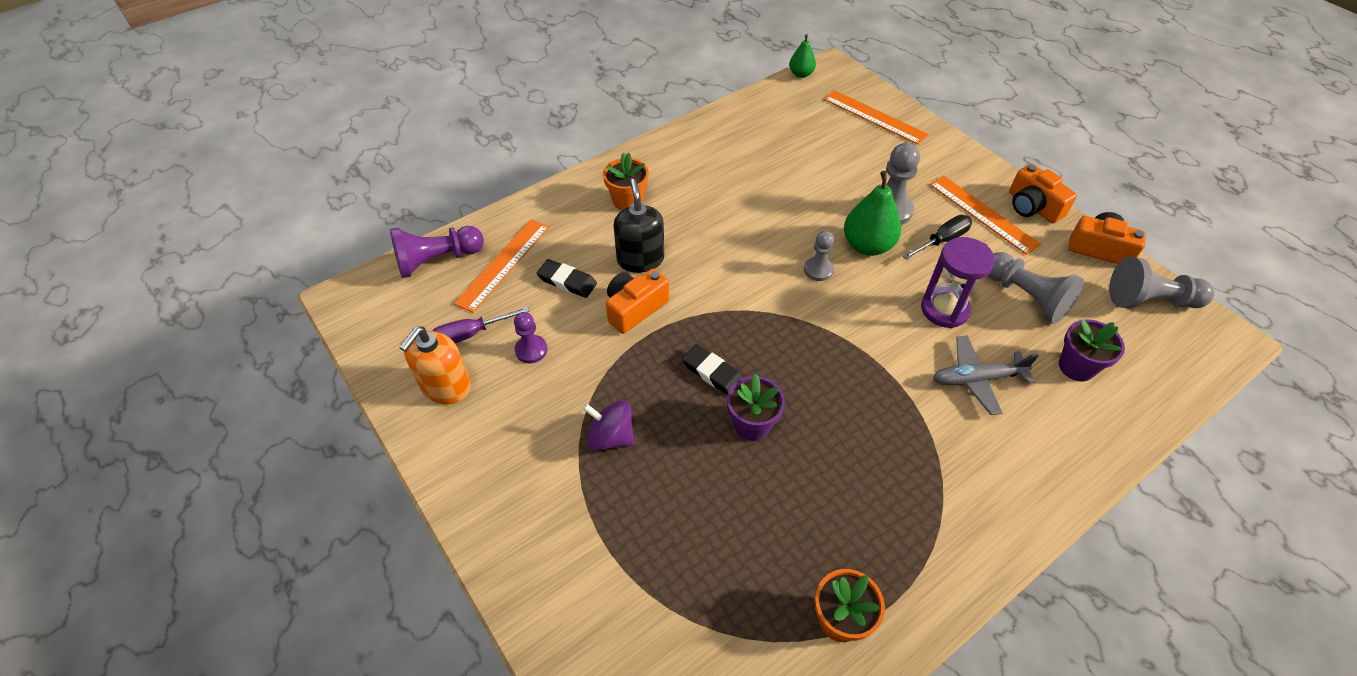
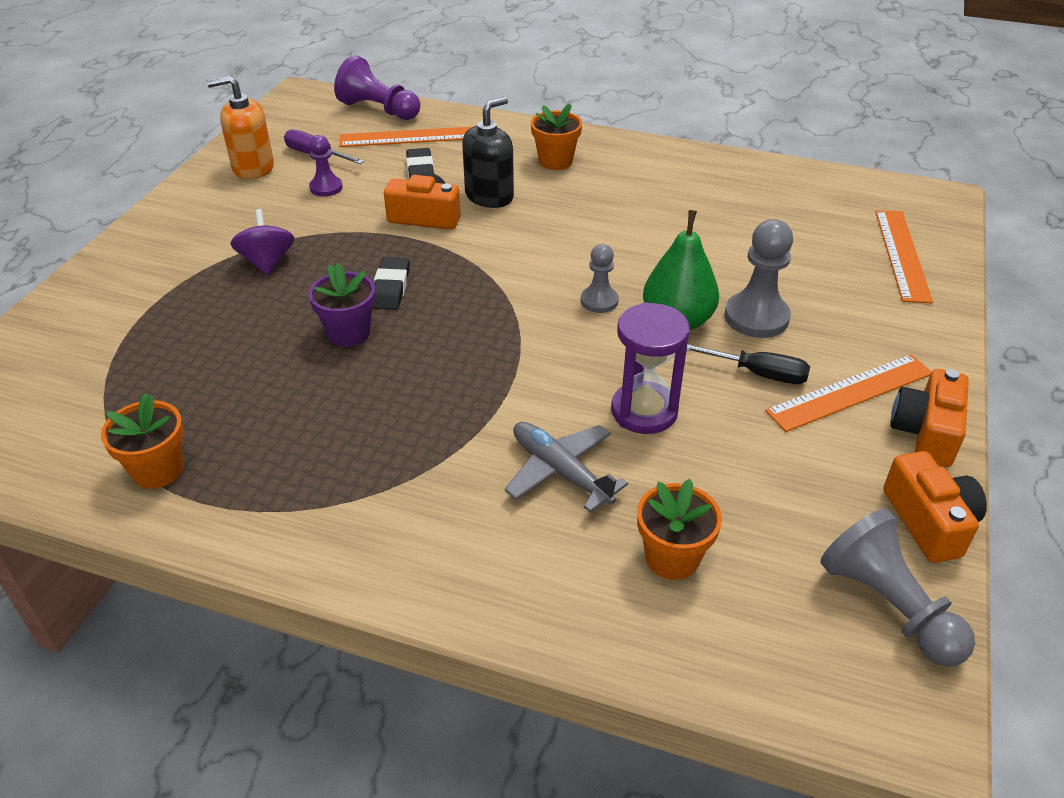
camera: 55 degrees right, 10 degrees down
green pear [789,34,816,78] -> none
orange ruler [930,176,1041,255] -> orange ruler turned 45 degrees clockwise [765,354,932,432]
grey pawn [987,252,1084,324] -> none
purple flower pot [1059,319,1125,381] -> orange flower pot [637,479,722,580]

